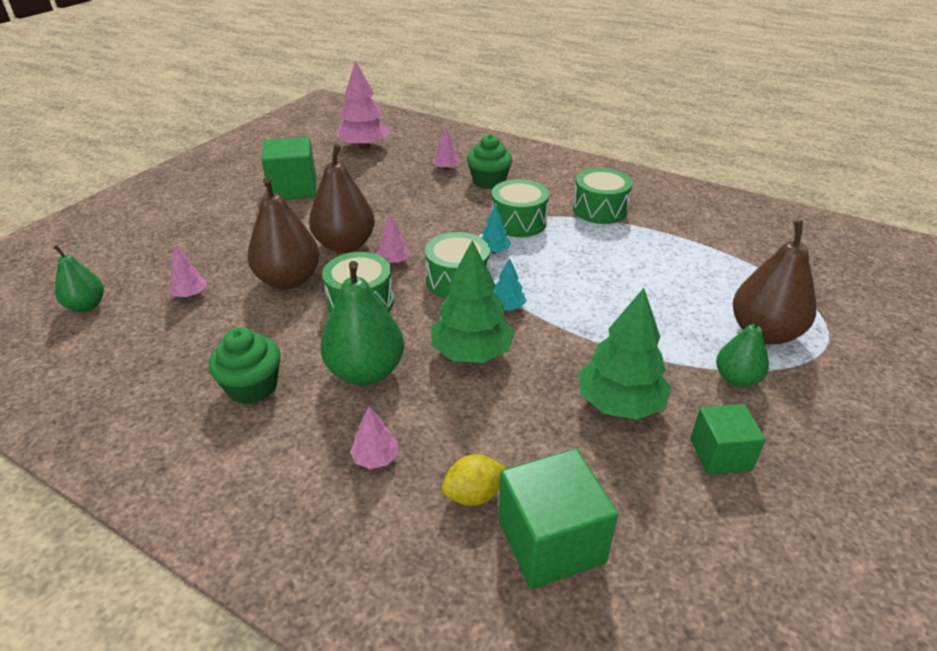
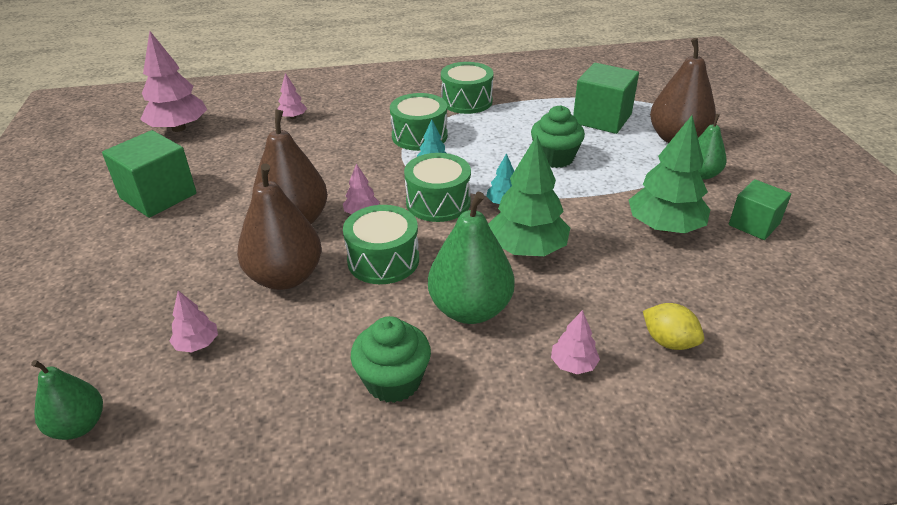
camera: 40 degrees left, 0 degrees up
yellow lemon [441,454,507,506] -> yellow lemon turned 75 degrees counterclockwise [643,303,704,350]
green cupcake [467,134,513,189] -> green cupcake moved to [531,105,585,168]
green cube [498,448,618,589] -> green cube moved to [573,63,639,134]

